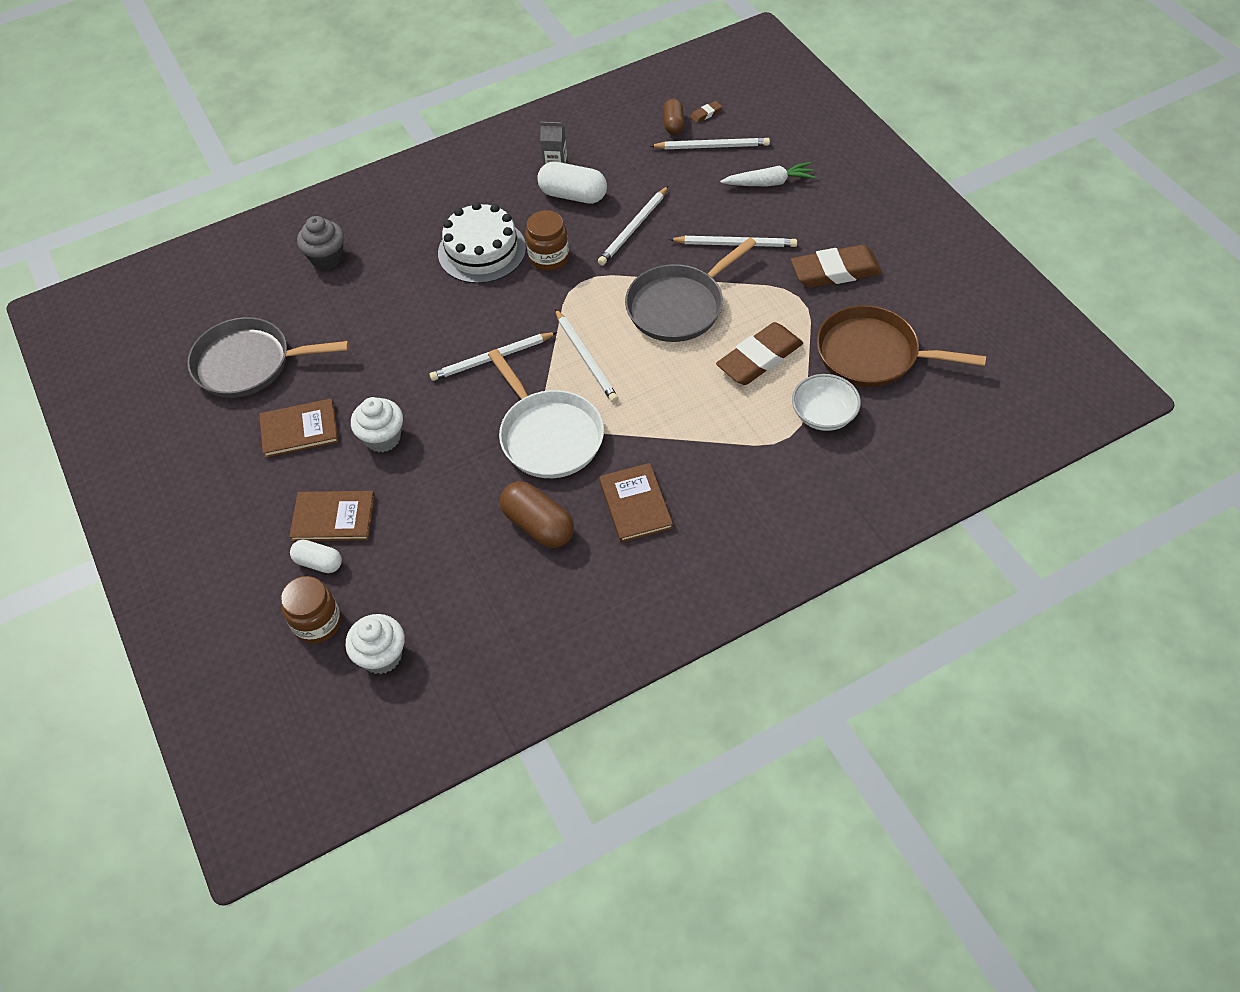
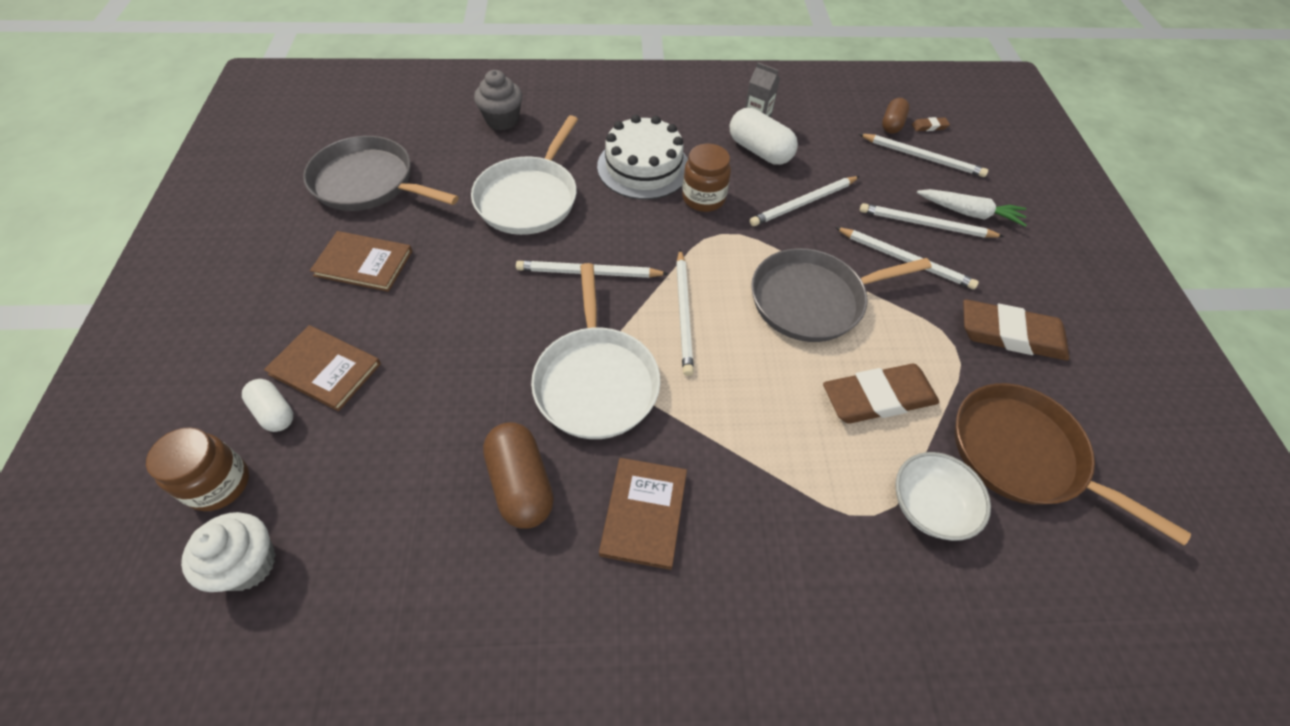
camera: 20 degrees right, 0 degrees up
white cupcake [351,397,403,453] -> none
none -> white pan [471,115,578,235]
none -> white pencil [860,203,1004,238]

